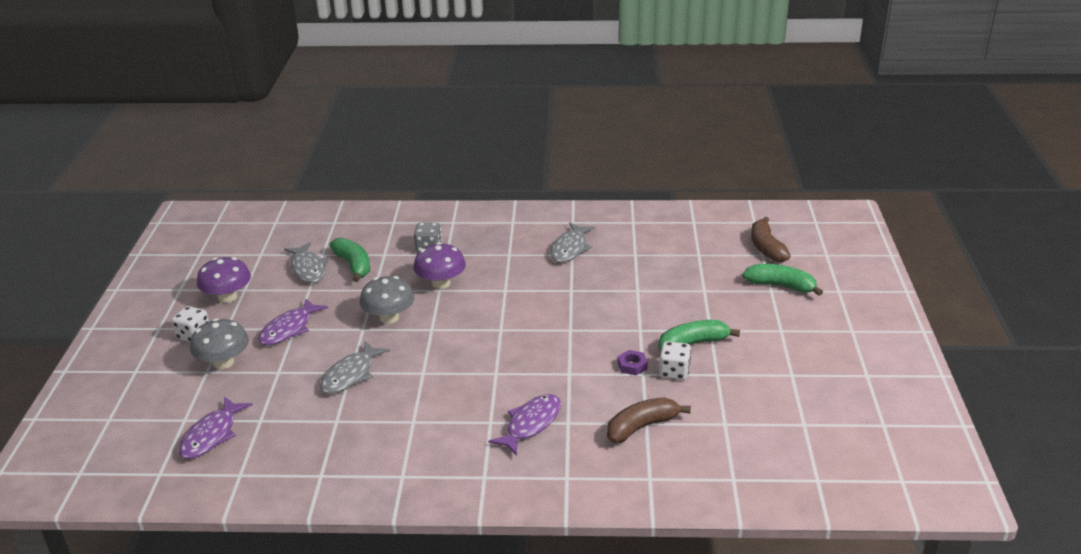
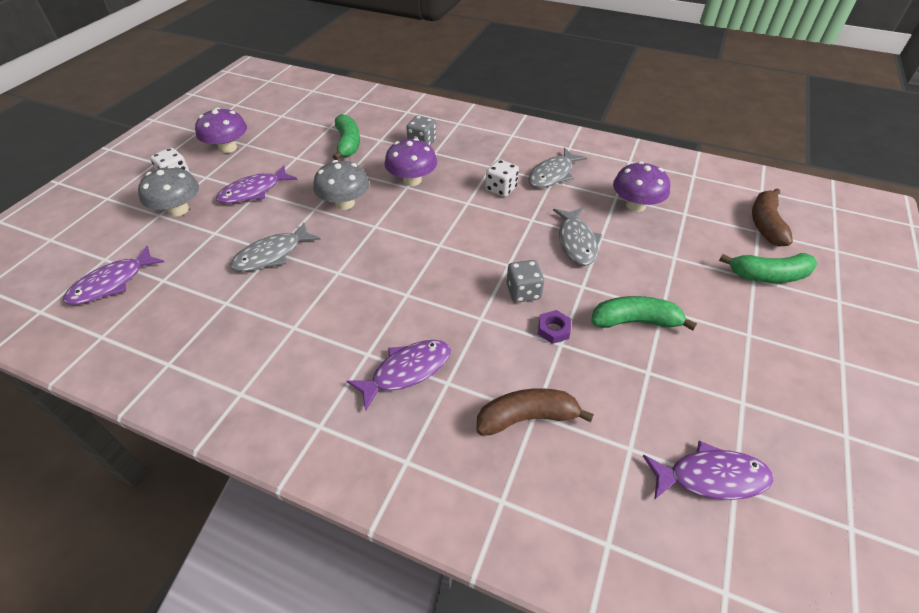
camera: 20 degrees right, 15 degrees up
grey fish [284,242,329,283] -> grey fish moved to [553,208,602,266]
white dice [659,341,691,380] -> white dice moved to [486,159,519,197]
green banana [743,264,823,296] -> green banana turned 135 degrees clockwise [719,253,817,283]
none -> grey dice [506,260,544,303]
none -> purple mushroom [613,161,670,212]
none -> purple fish [643,441,773,500]

